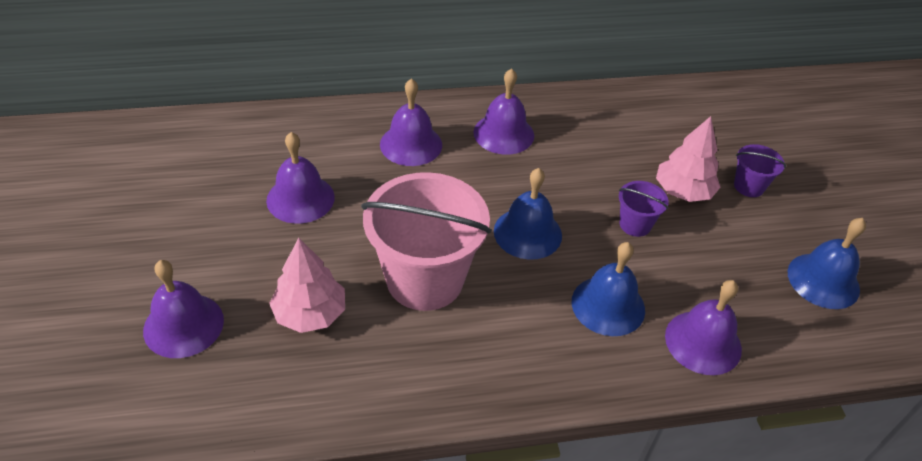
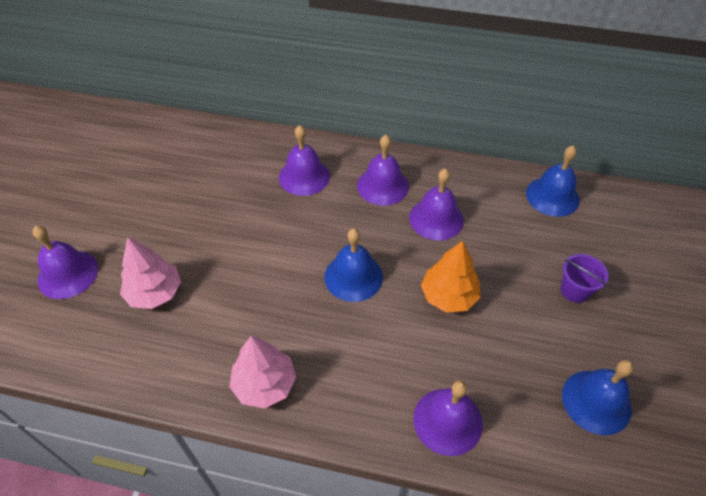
camera: 25 degrees right, 5 degrees up
purple bell [266,132,335,224] -> purple bell moved to [409,168,464,240]
pink bucket [361,172,491,311] -> none
blue bell [572,242,645,336] -> blue bell moved to [526,145,580,217]
purple bucket [619,181,669,237] -> orange tree [421,241,481,313]
pink tree [656,116,721,202] -> pink tree moved to [229,336,296,408]

